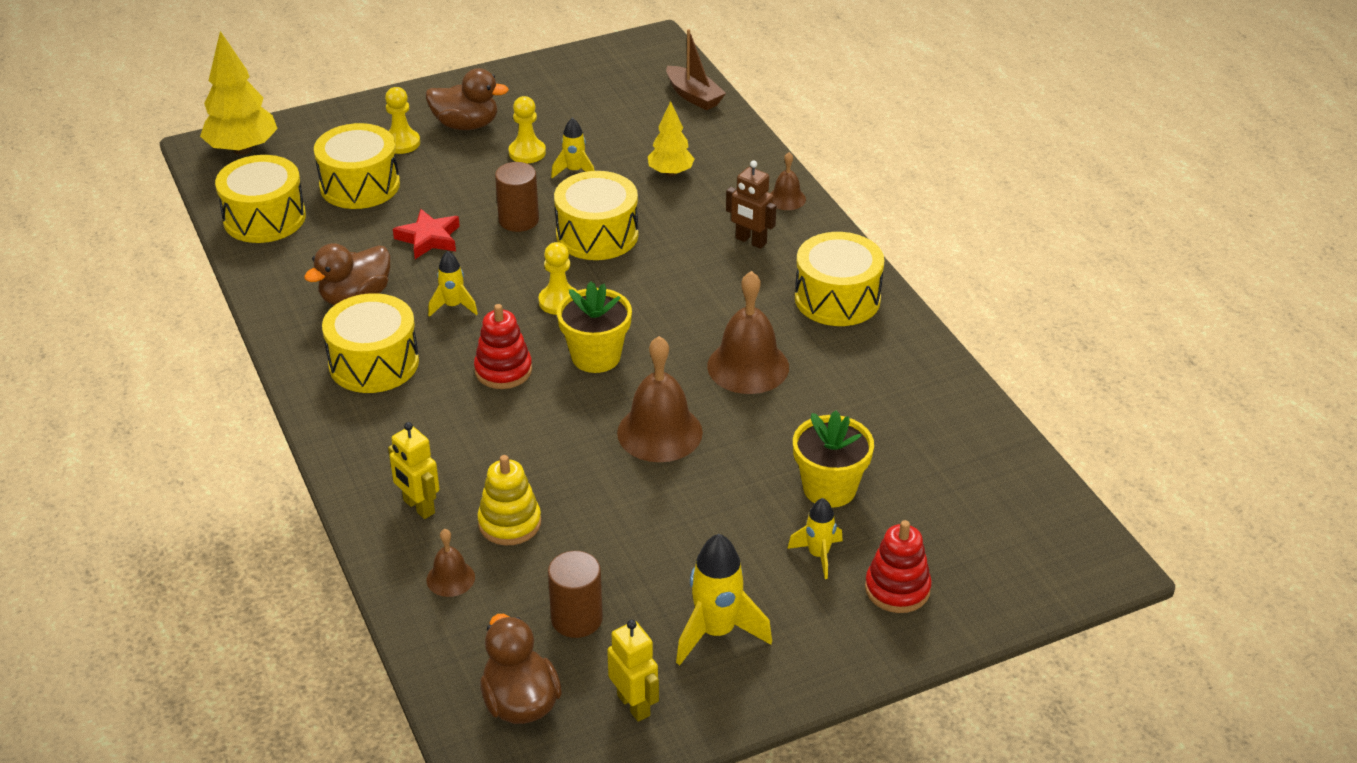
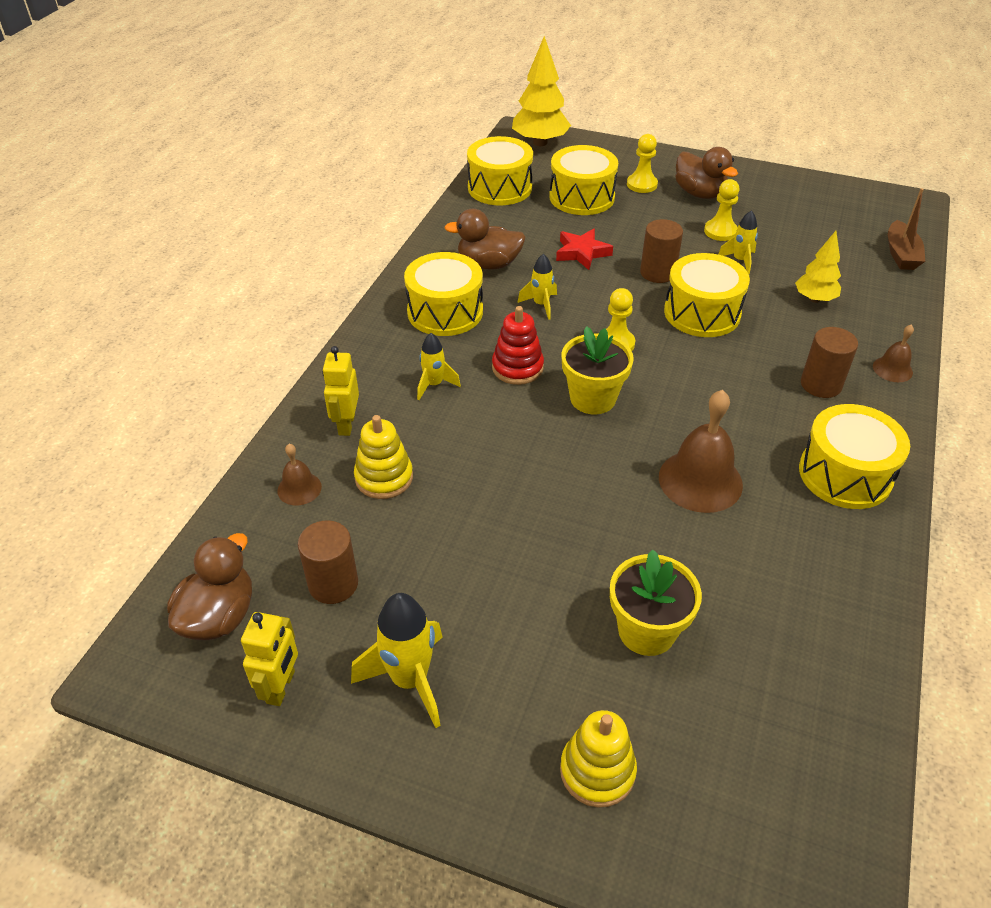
camera: 45 degrees right, 5 degrees up
brown bell [617,336,703,462] -> none
brown robot [726,160,776,249] -> brown cylinder [801,327,858,398]
yellow rocket [787,498,843,579] -> yellow rocket moved to [417,333,461,400]
red stacking toy [865,520,932,613] -> yellow stacking toy [560,710,637,808]

